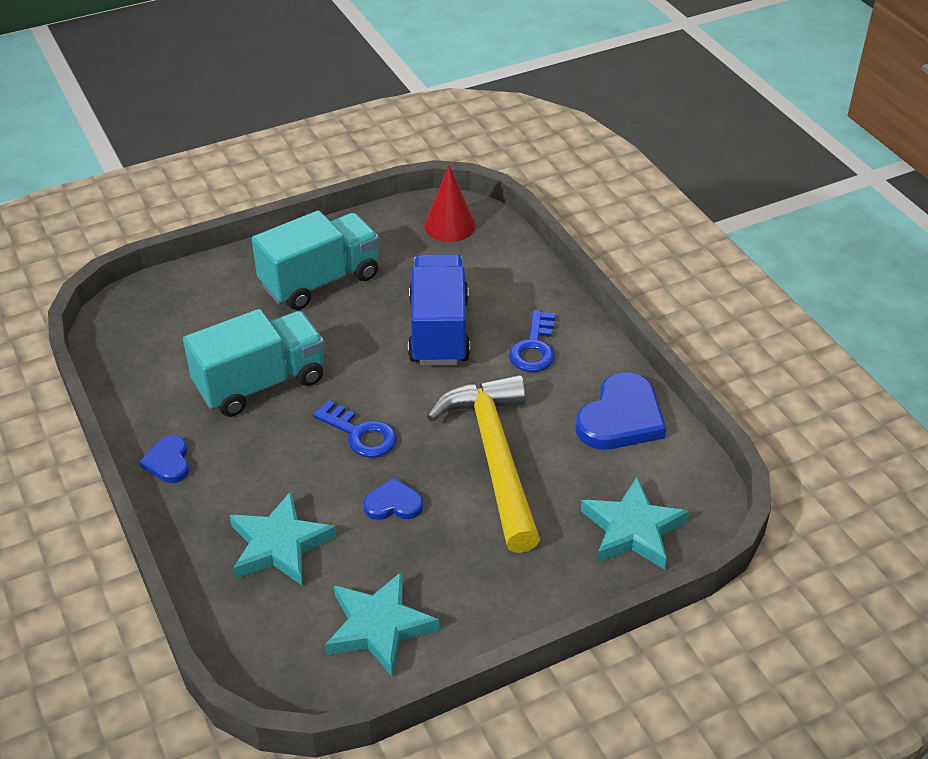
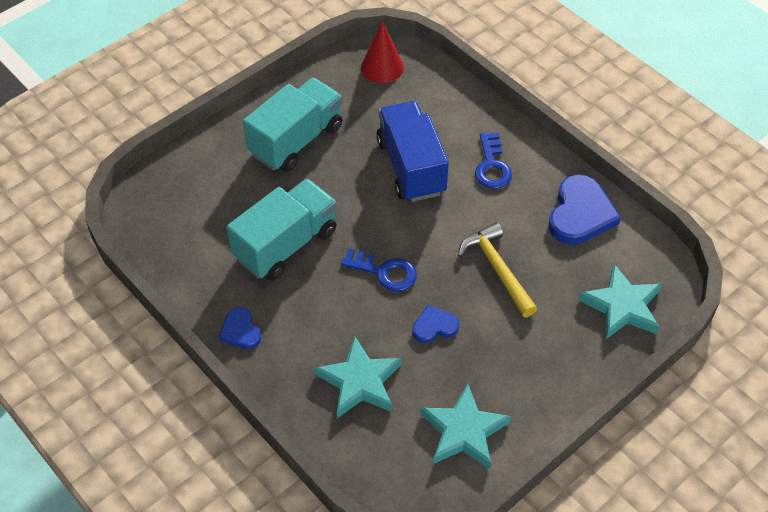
camera: 15 degrees left, 10 degrees up
yellow hammer [427,374,540,553] -> yellow hammer [458,222,537,317], size x0.64

